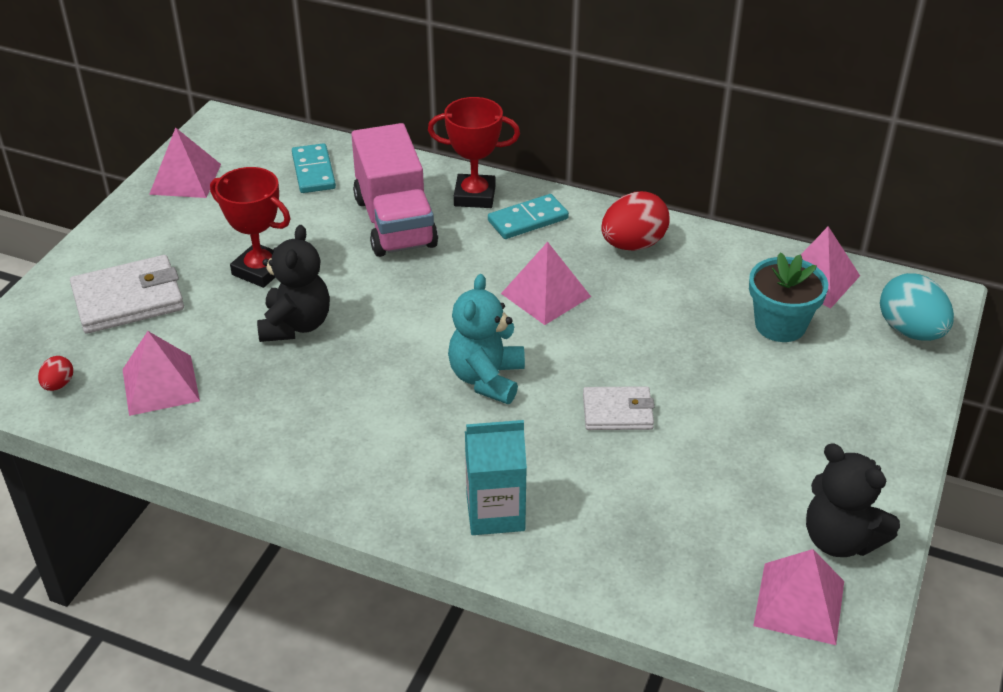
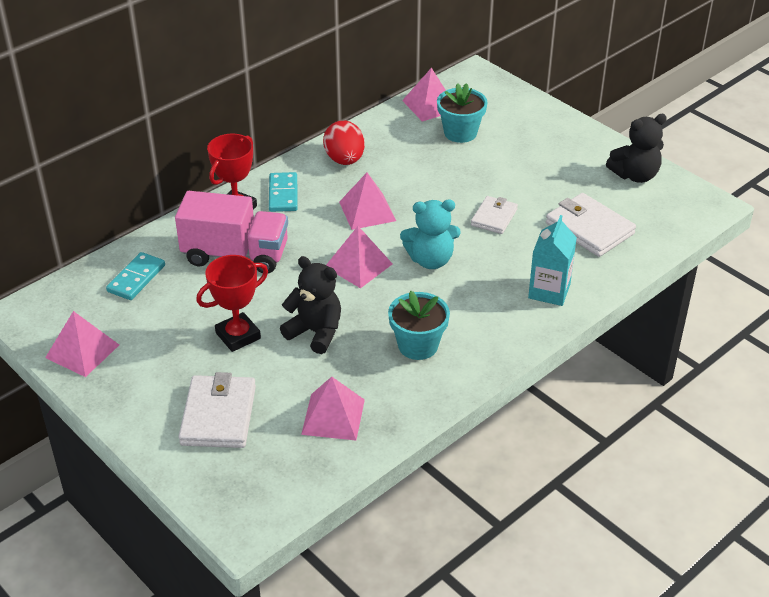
camera: 65 degrees left, 0 degrees up
red egg [38,356,73,391] -> none
turquoise domino [292,143,336,193] -> turquoise domino turned 75 degrees counterclockwise [106,252,165,300]
turquoise teddy bear [448,274,525,404] -> turquoise teddy bear turned 45 degrees counterclockwise [400,199,461,269]
pink pyramid [753,549,844,645] -> pink pyramid moved to [326,226,393,288]
turquoise egg [880,273,954,341] -> none
none -> turquoise flower pot [388,291,450,360]
none -> white wallet [546,193,636,257]

